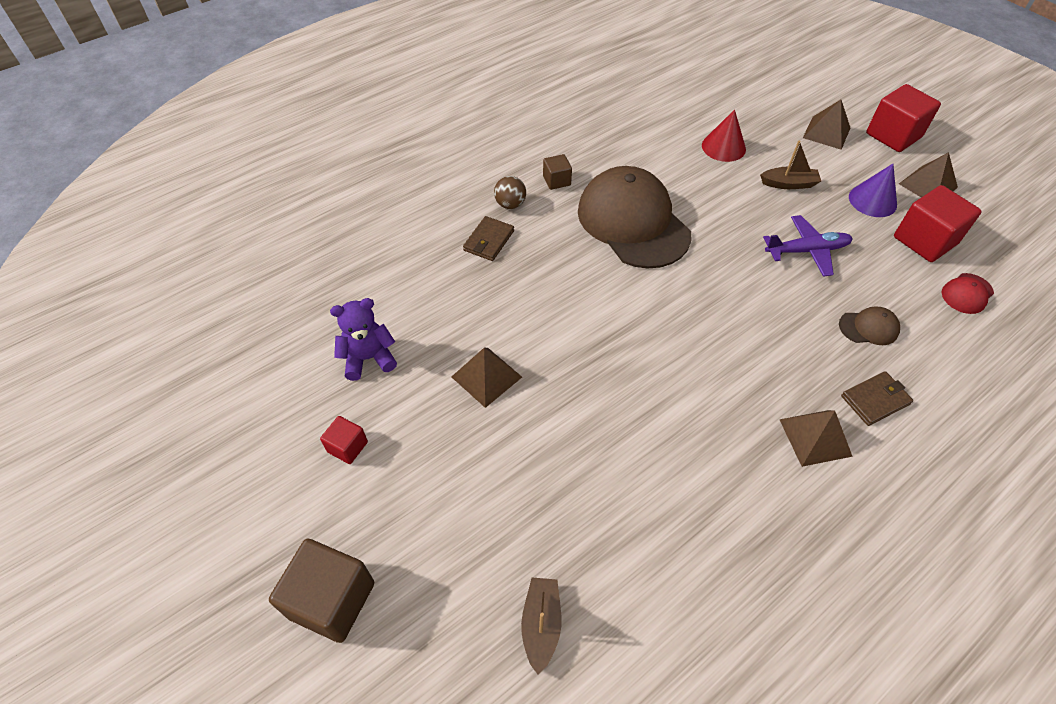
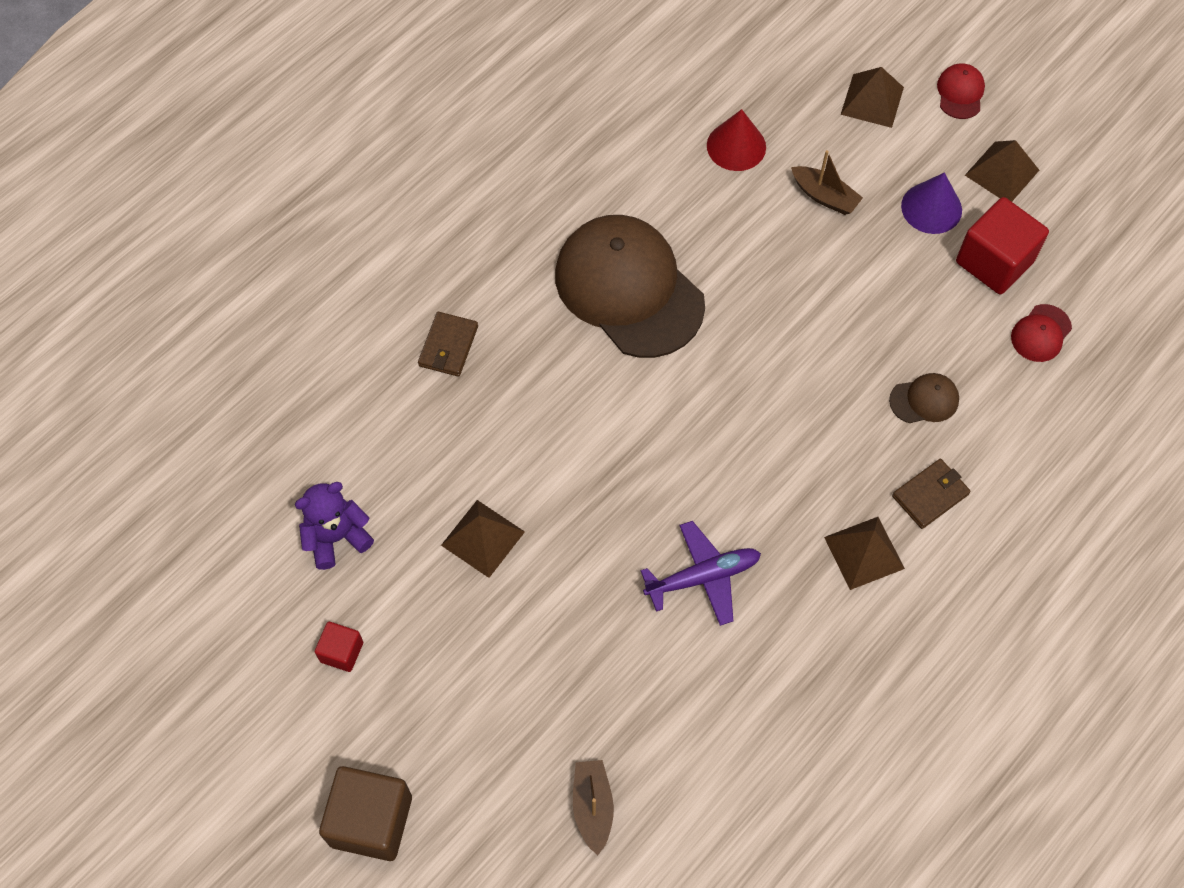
camera: 10 degrees left, 10 degrees up
brown ball [494,176,526,209] -> none
brown cube [543,154,572,190] -> none
brown boat [760,141,821,189] -> brown boat turned 45 degrees clockwise [791,150,863,215]
purple plane [763,215,853,277] -> purple plane moved to [641,521,761,626]
red cube [866,84,941,152] -> red cap [937,64,985,119]

